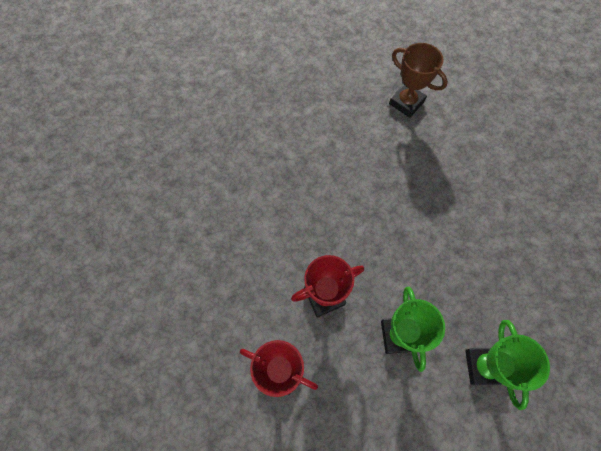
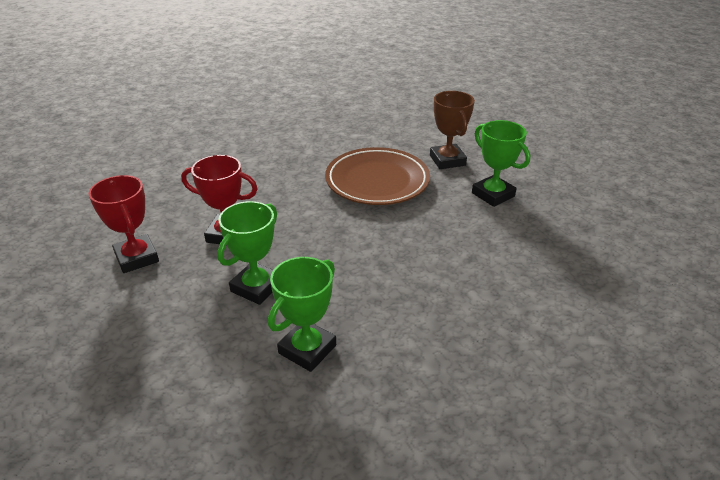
camera: 35 degrees right, 30 degrees down
none -> brown plate [325,147,430,205]
none -> green trophy [472,120,530,207]

